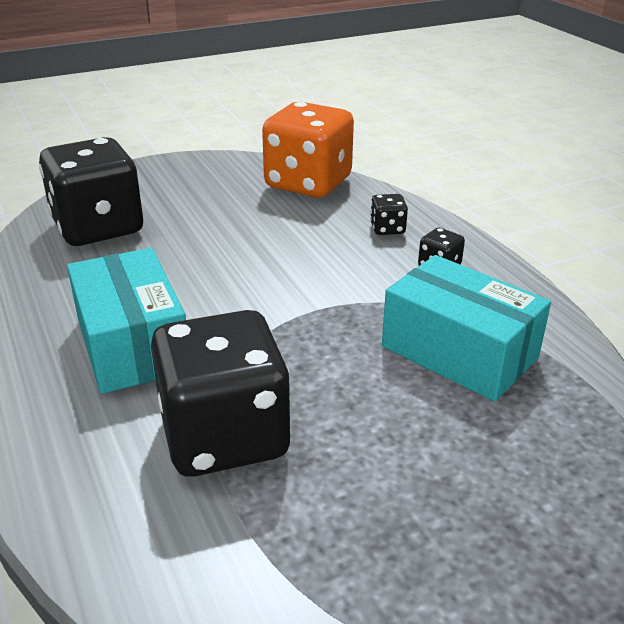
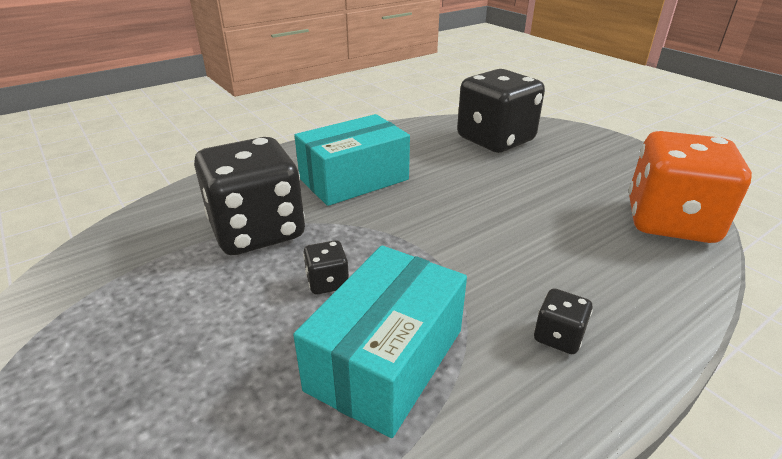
camera: 80 degrees right, 0 degrees up
black dice [370,194,408,235] -> black dice moved to [303,240,349,294]

